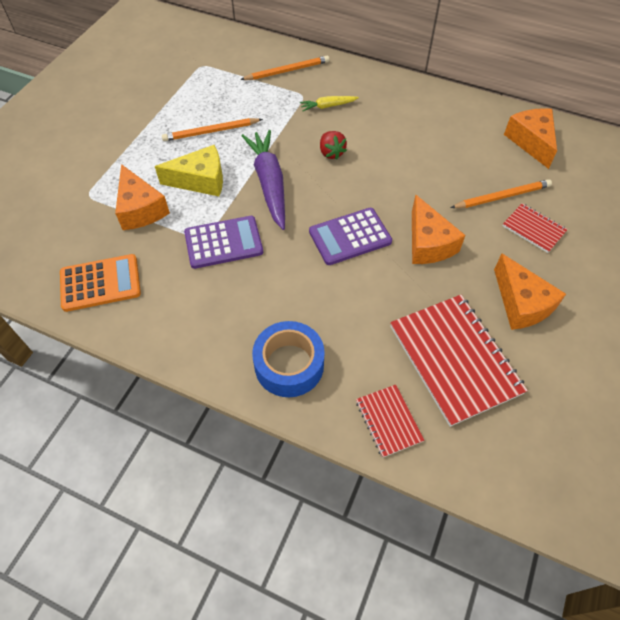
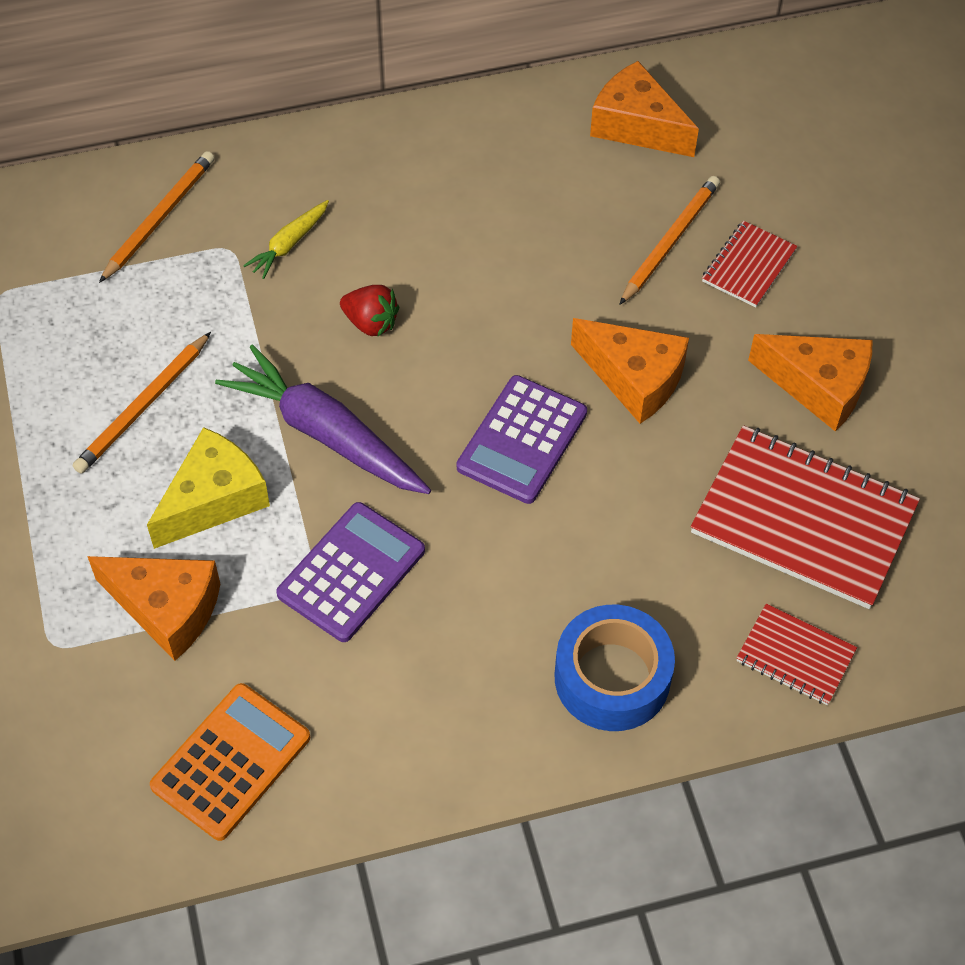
camera: 40 degrees left, 0 degrees up
red notebook [503,203,568,253] -> red notebook turned 60 degrees counterclockwise [702,221,798,307]

